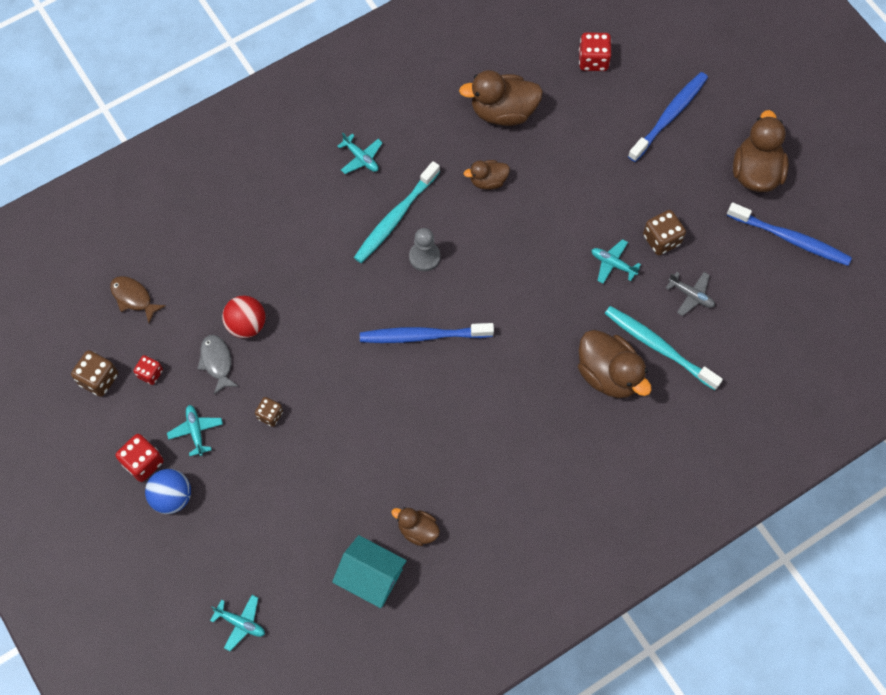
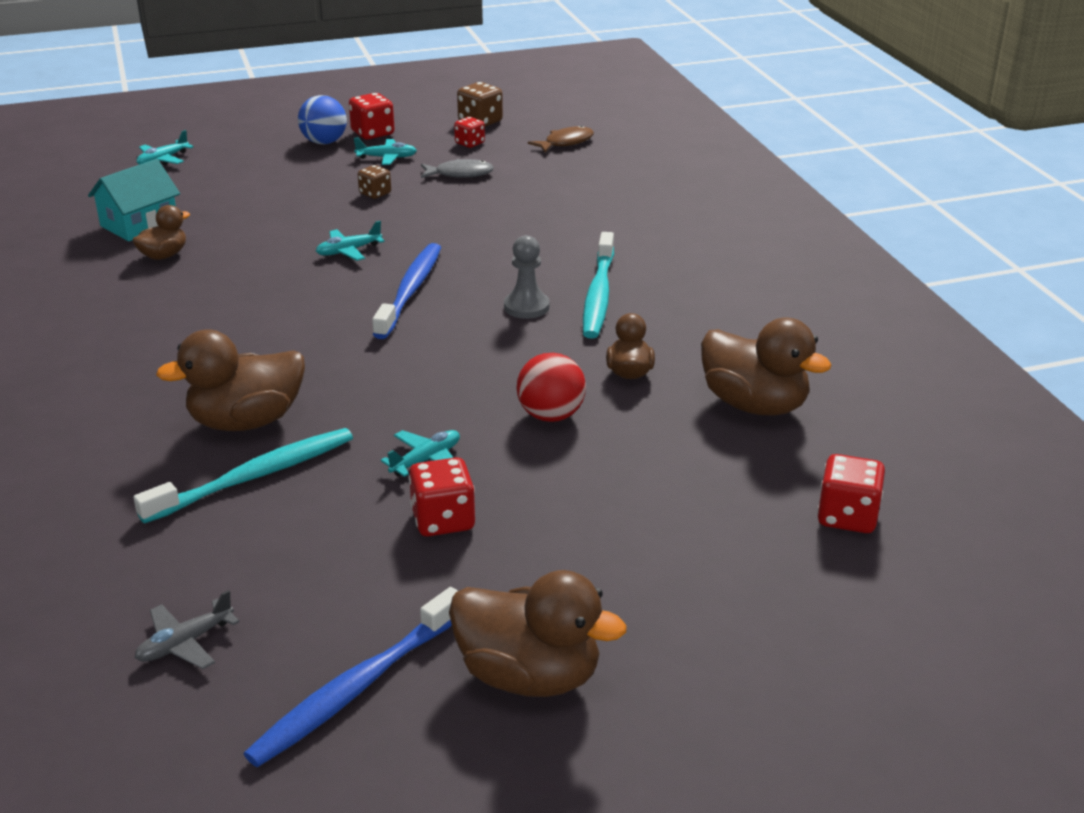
camera: 105 degrees right, 35 degrees down
red ball [222,295,266,338] -> red ball moved to [517,353,586,422]
turquoise plane [337,133,383,174] -> turquoise plane moved to [316,221,385,261]
turquoise toothbrush [354,161,440,263] -> turquoise toothbrush turned 135 degrees counterclockwise [583,232,614,339]
brown duck [459,70,543,126] -> brown duck turned 120 degrees clockwise [701,318,832,415]
blue toothbrush [628,72,708,162] -> none
brown dice [643,210,686,255] -> red dice [409,457,475,536]
grey plane [666,272,715,316] -> grey plane moved to [135,590,240,669]

